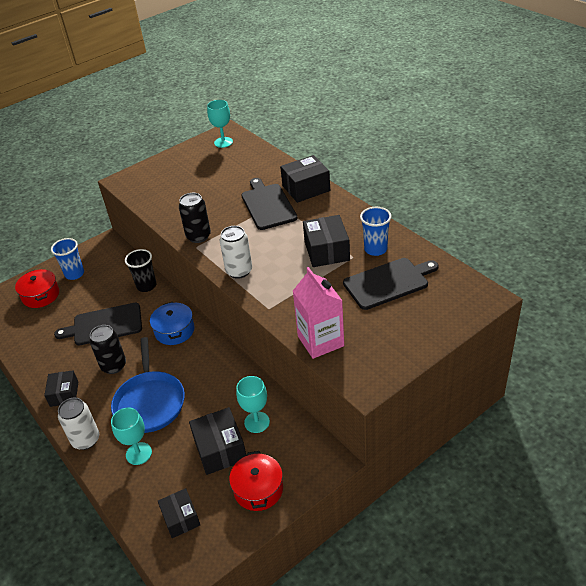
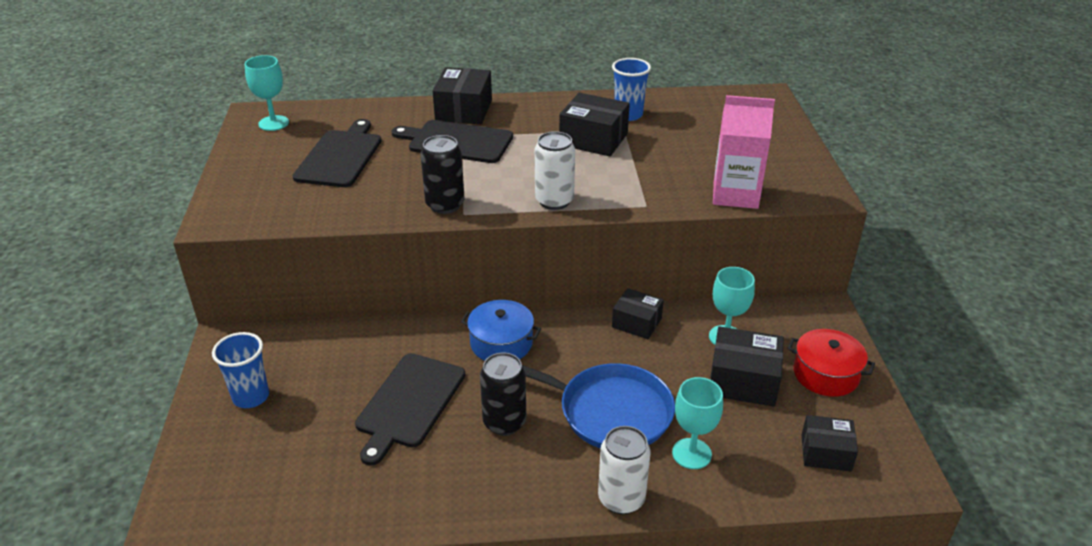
camera: 60 degrees left, 5 degrees down
red pot [15,269,59,308] -> none
black box [44,370,78,407] -> black box moved to [612,288,664,339]
black cup [125,249,156,292] -> none
black cutting board [343,258,439,310] -> black cutting board moved to [292,119,381,187]

